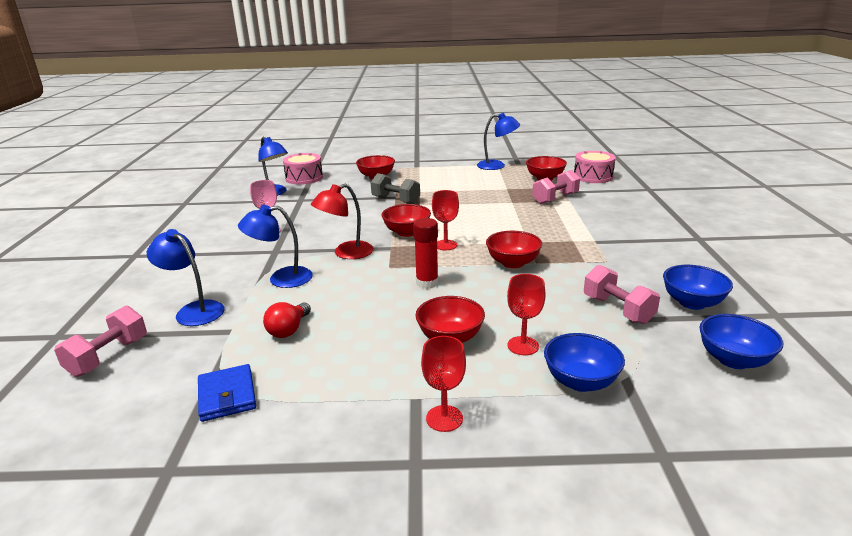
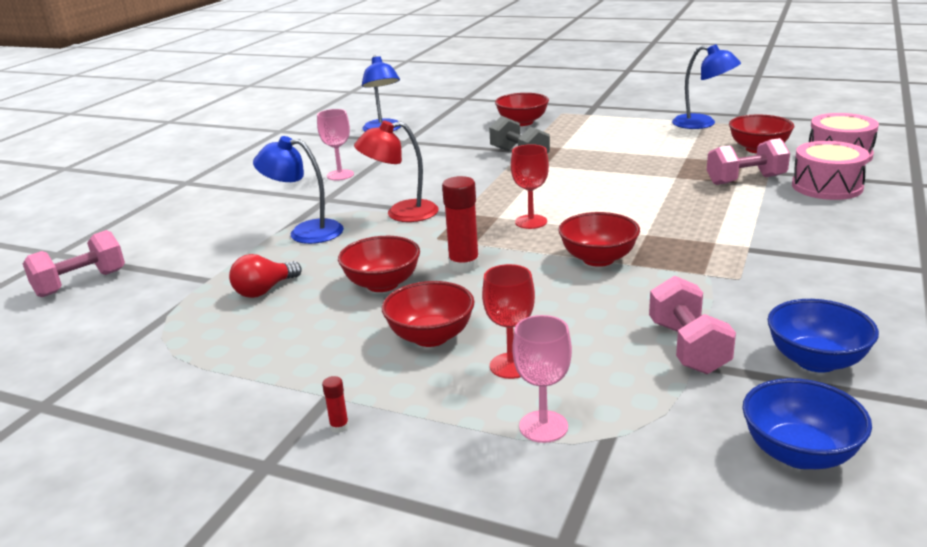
camera: 25 degrees right, 0 degrees up
blue lamp [147,229,224,326] -> none
blue wallet [198,364,256,422] -> none
pink drum [283,153,323,185] -> pink drum moved to [792,141,870,200]
red bowl [382,204,431,237] -> red bowl moved to [338,236,420,292]
red goblet [421,336,466,432] -> red glue stick [322,376,349,433]
blue bowl [544,333,625,392] -> pink goblet [512,315,572,443]

